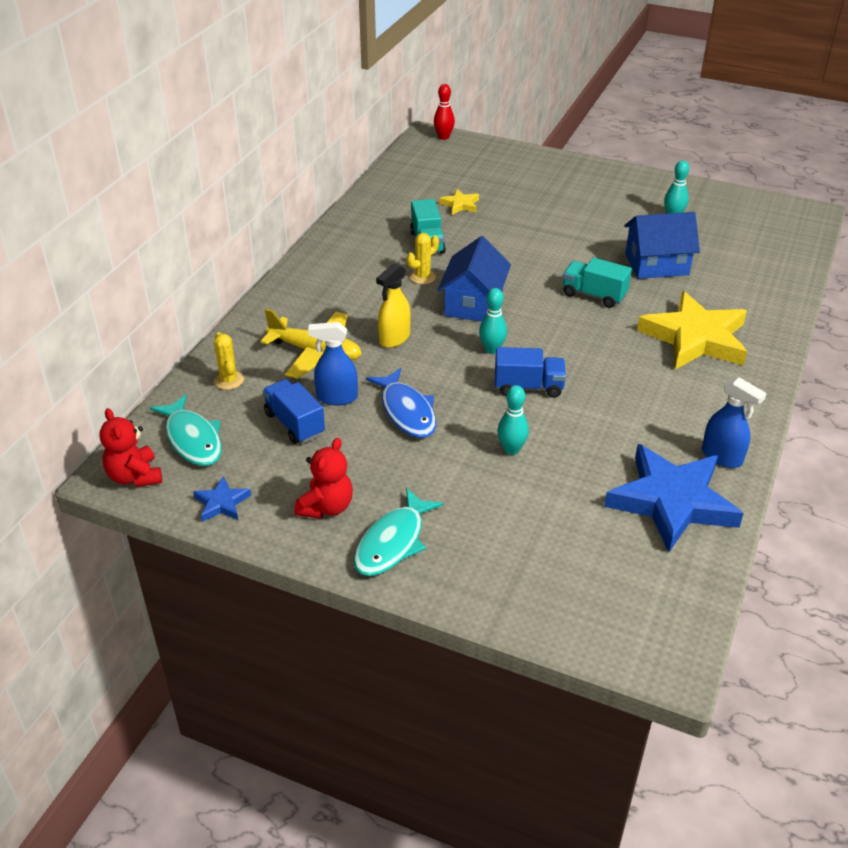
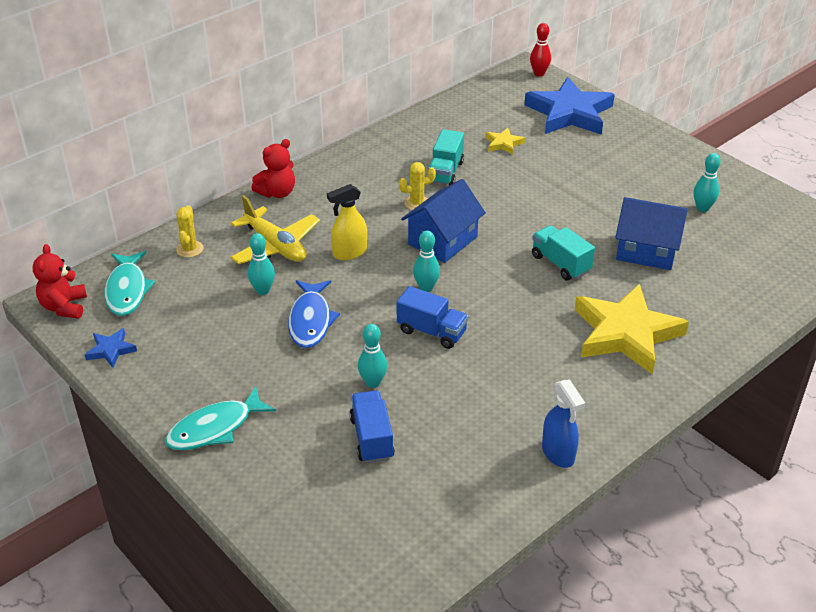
camera: 25 degrees right, 0 degrees up
blue truck [263,379,325,444] -> blue truck moved to [349,390,395,463]
red teddy bear [295,438,353,519] -> red teddy bear moved to [252,139,295,198]
blue spray bottle [308,322,358,406] -> turquoise bowling pin [248,233,275,295]
blue star [604,444,744,552] -> blue star moved to [524,77,615,135]

